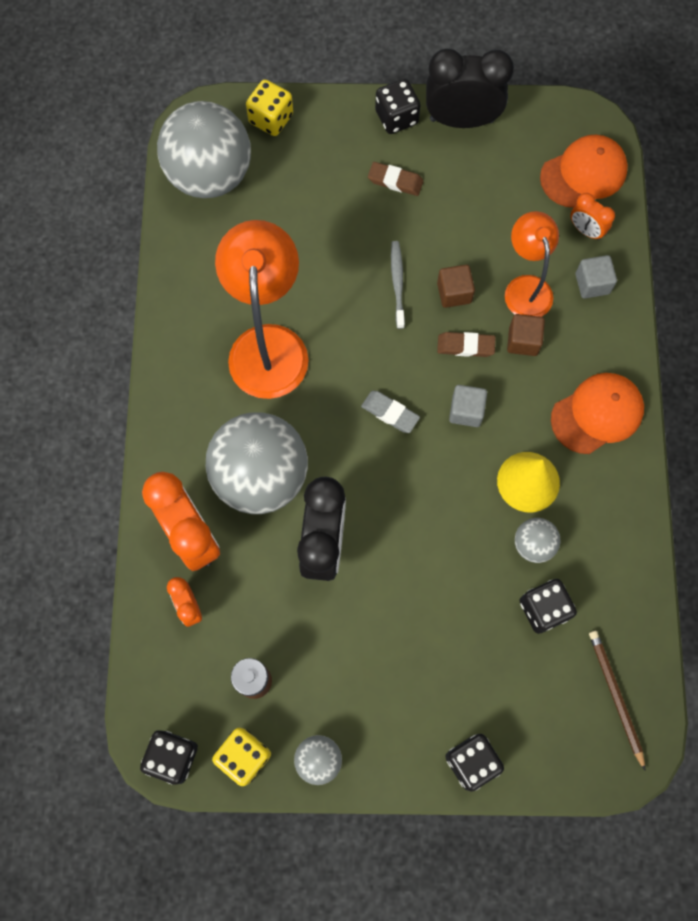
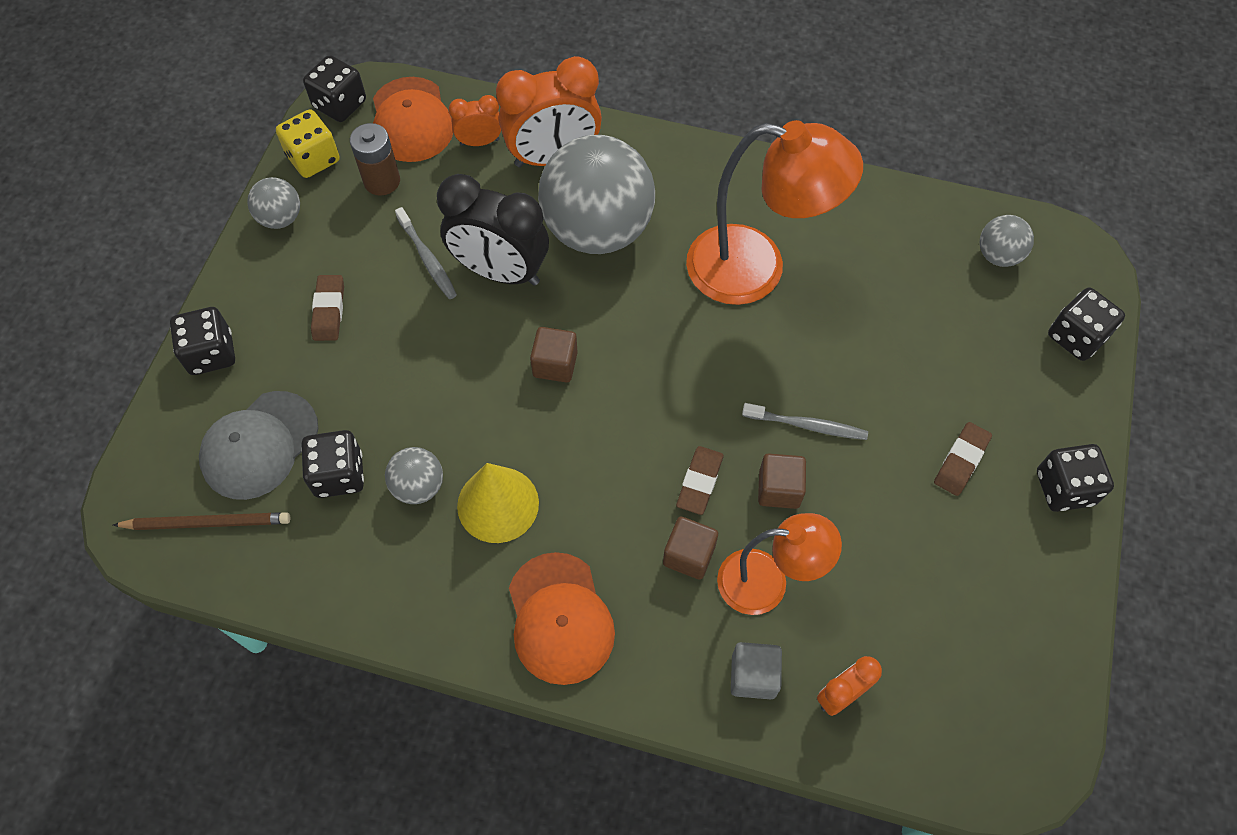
camera: 105 degrees right, 10 degrees down
grey ball [157,101,251,198] -> grey ball [980,215,1034,267], size x0.44
yellow dice [246,79,293,136] -> black dice [1048,288,1125,361]
grey eraser [361,391,420,433] -> none
black clock [426,49,514,128] -> none
grey cube [449,385,487,427] -> none
orange cap [540,135,628,208] -> orange cap moved to [373,77,453,162]
none -> grey cap [199,391,318,500]
none -> brown eraser [311,275,344,341]
none -> grey toothbrush [395,207,457,299]
none -> brown cube [530,327,578,383]

